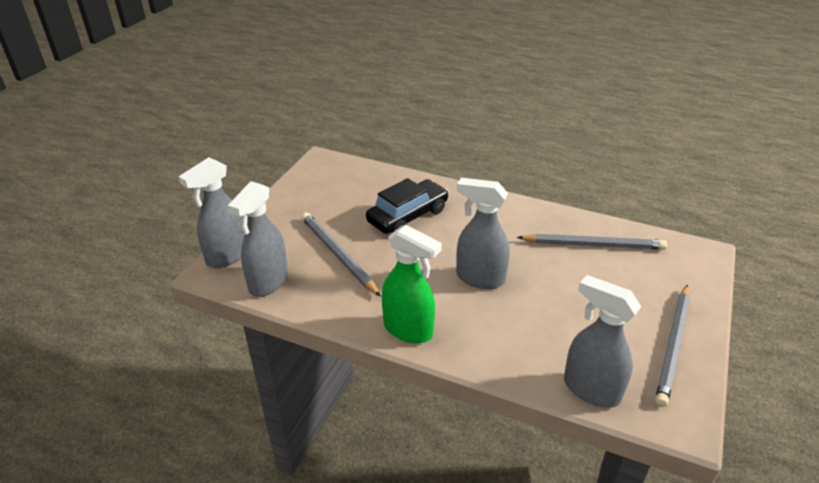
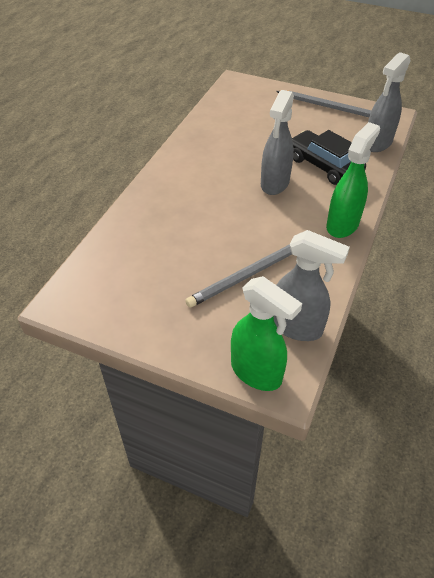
camera: 90 degrees left, 10 degrees up
grey spray bottle [178,157,245,268] -> green spray bottle [231,276,302,391]
black car [366,178,449,234] -> black car moved to [292,130,366,185]
grey pencil [517,234,667,250] -> none

